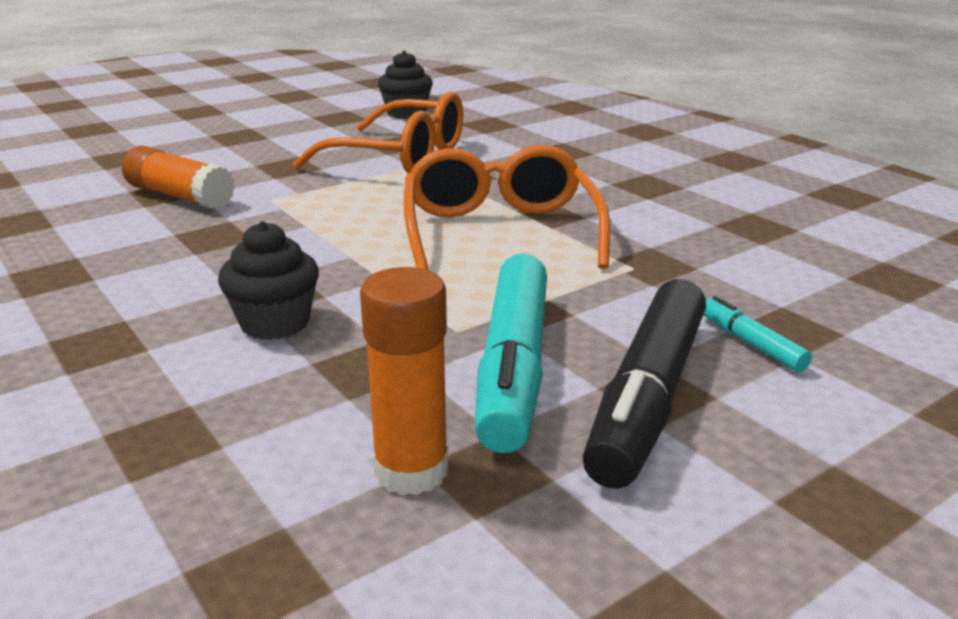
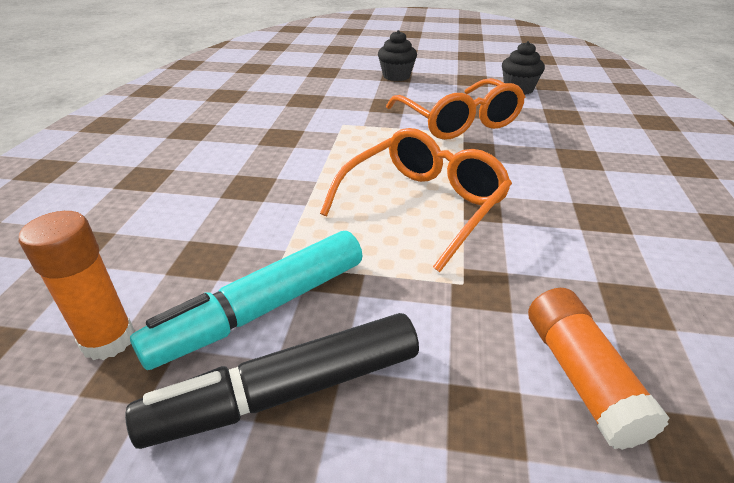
camera: 45 degrees right, 10 degrees up
orange glue stick [122,146,235,210] -> orange glue stick moved to [528,288,670,450]
black cupcake [218,221,319,340] -> black cupcake moved to [378,30,417,81]
turquoise marker [703,296,812,372] -> none

